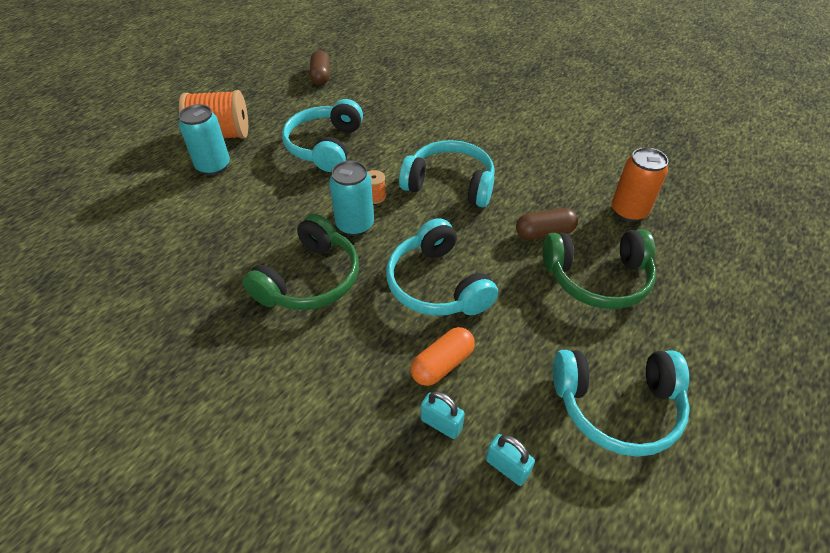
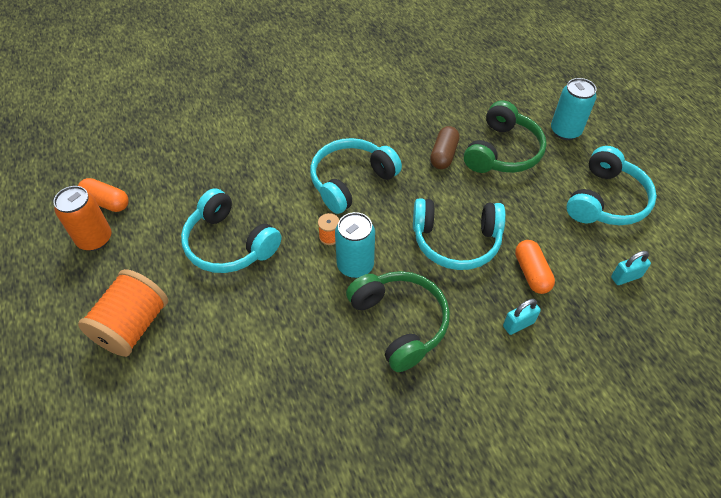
camera: 60 degrees left, 5 degrees up
turquoise can [179,104,230,175] -> turquoise can moved to [551,78,596,140]
brown capsule [310,50,330,85] -> orange capsule [78,178,129,212]
turquoise padlock [421,391,465,439] -> turquoise padlock moved to [503,299,541,335]
orange can [612,147,668,222] -> orange can moved to [53,186,112,251]

